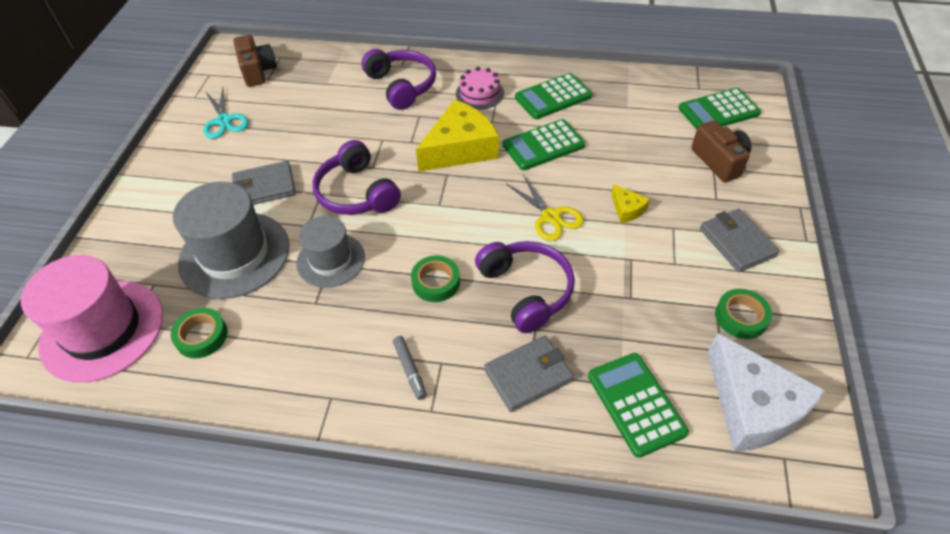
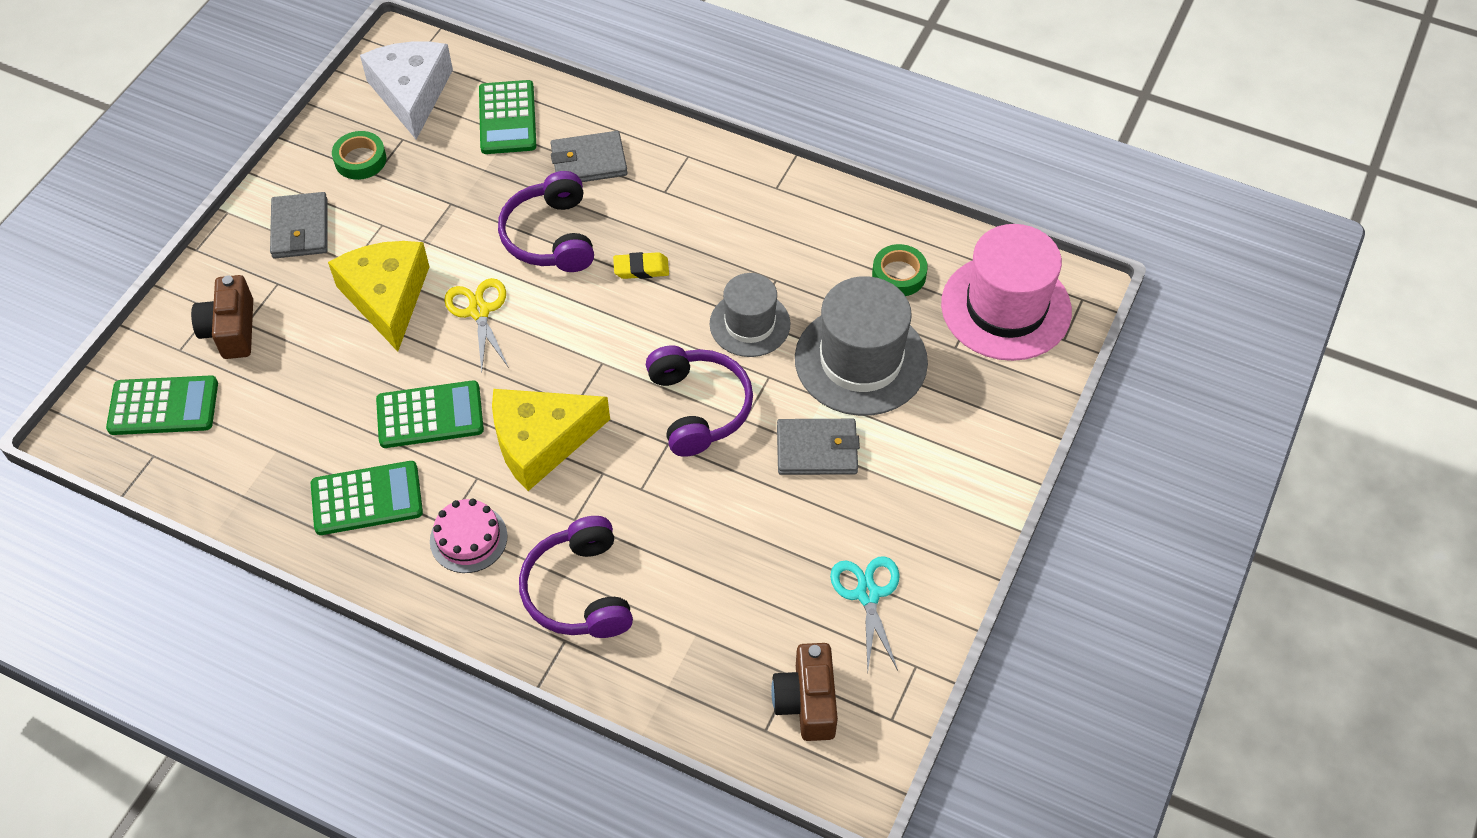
camera: 165 degrees left, 5 degrees up
grey marker [393,336,427,400] -> none
green tape [411,255,460,302] -> yellow eraser [613,252,669,279]
yellow cheese [611,184,650,223] -> yellow cheese [328,241,429,352], size x2.20

